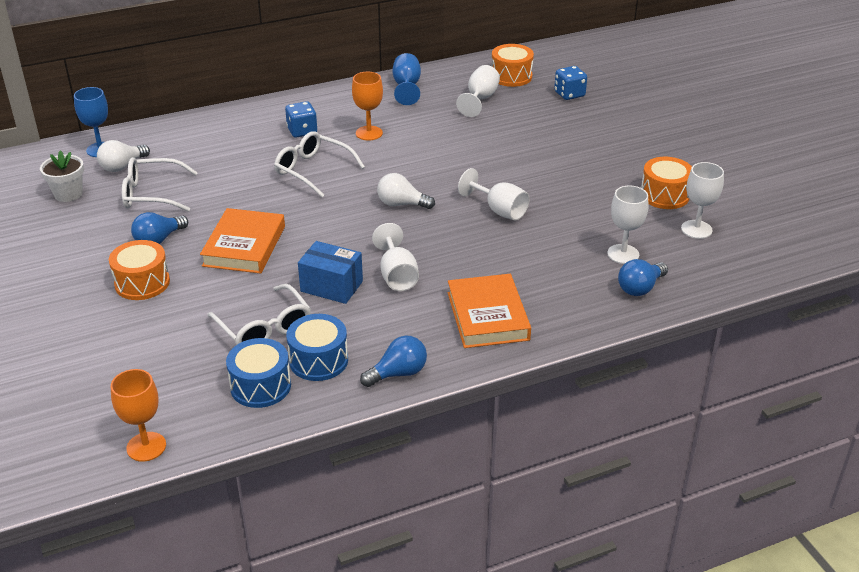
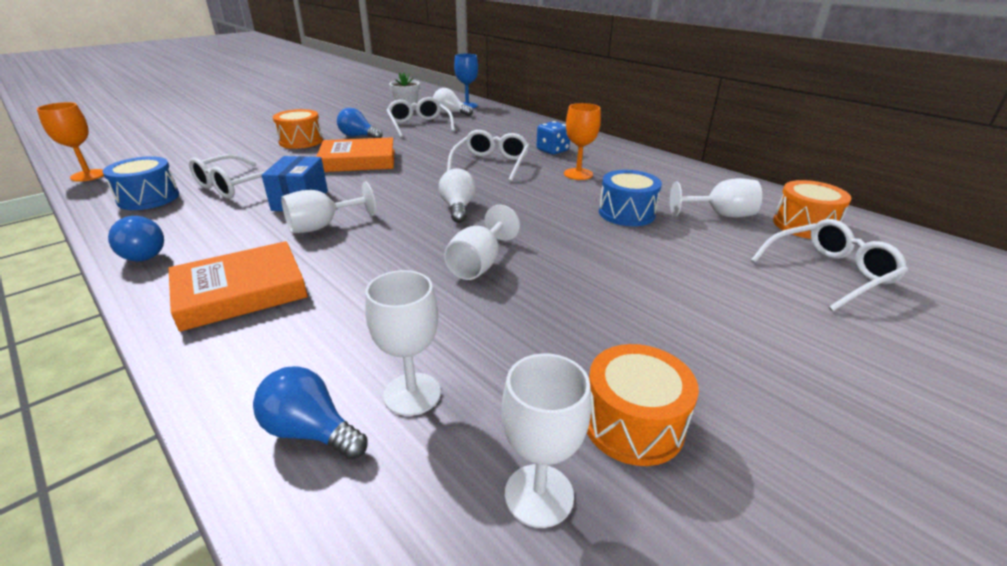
camera: 70 degrees right, 5 degrees down
blue drum [286,314,348,381] -> blue drum moved to [599,170,662,226]
blue goblet [393,53,421,105] -> none
blue dice [554,66,587,100] -> white glasses [750,219,908,312]

